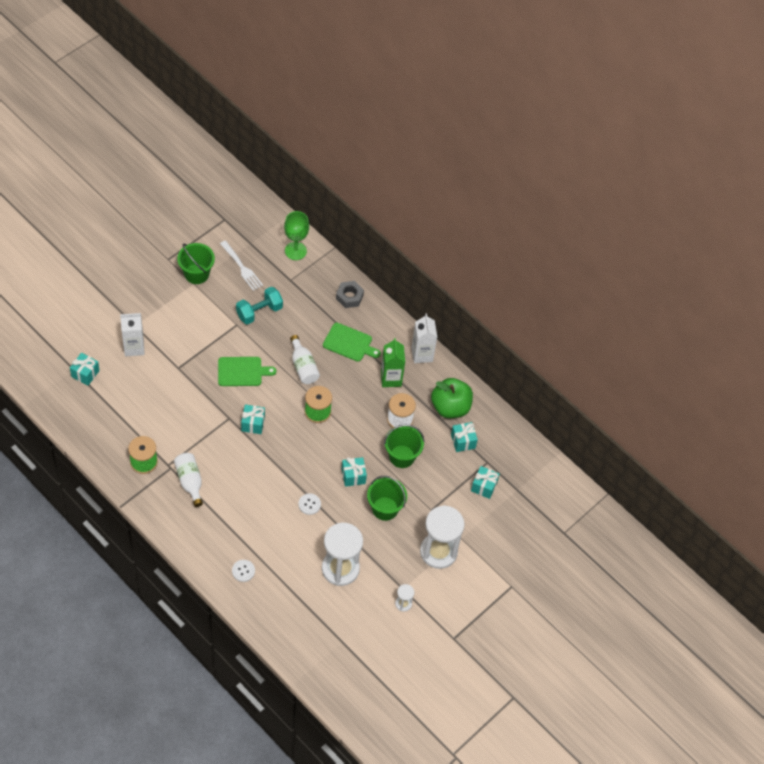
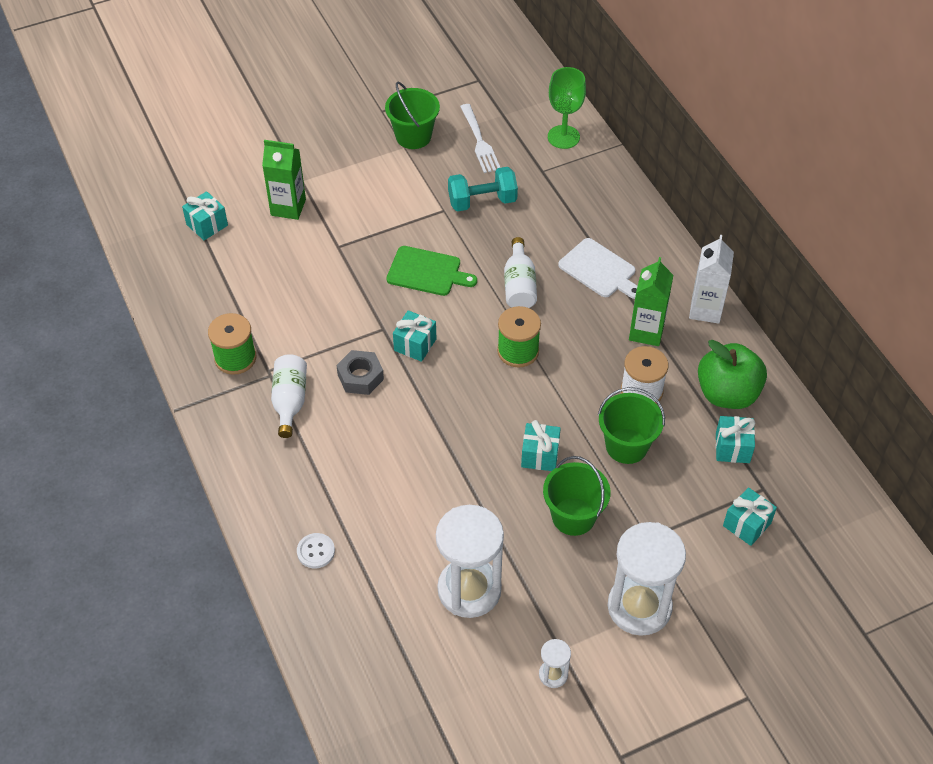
camera: 25 degrees right, 5 degrees down
white carton [120,313,145,356] -> green carton [262,140,306,220]
white button [299,493,321,515] -> none
green cutting board [323,323,381,362] -> white cutting board [558,238,637,299]
grey nut [336,281,364,308] -> grey nut moved to [336,350,384,395]

